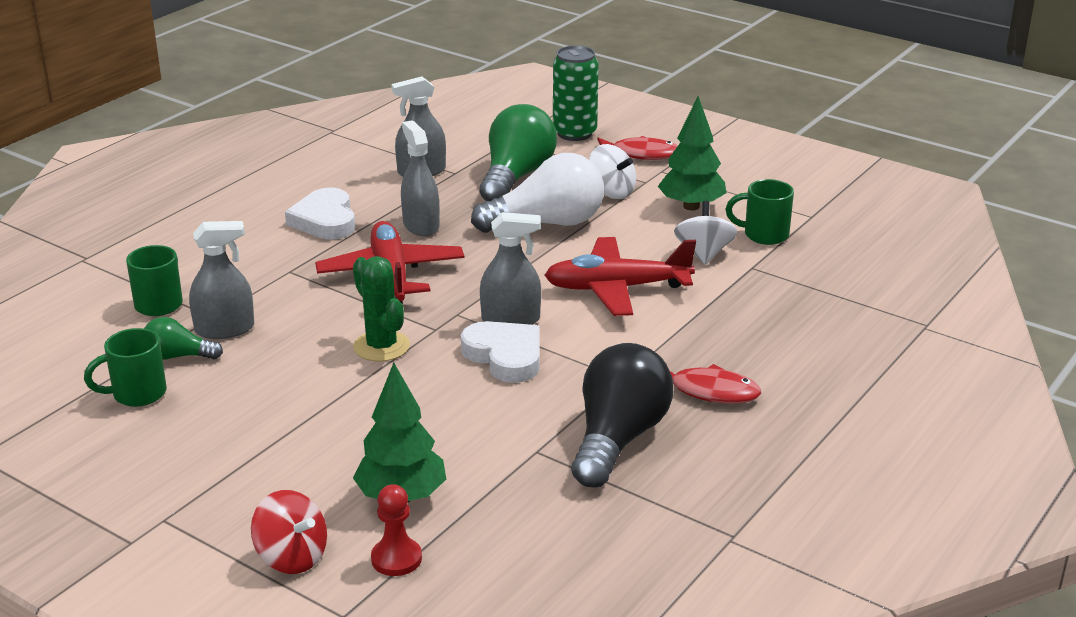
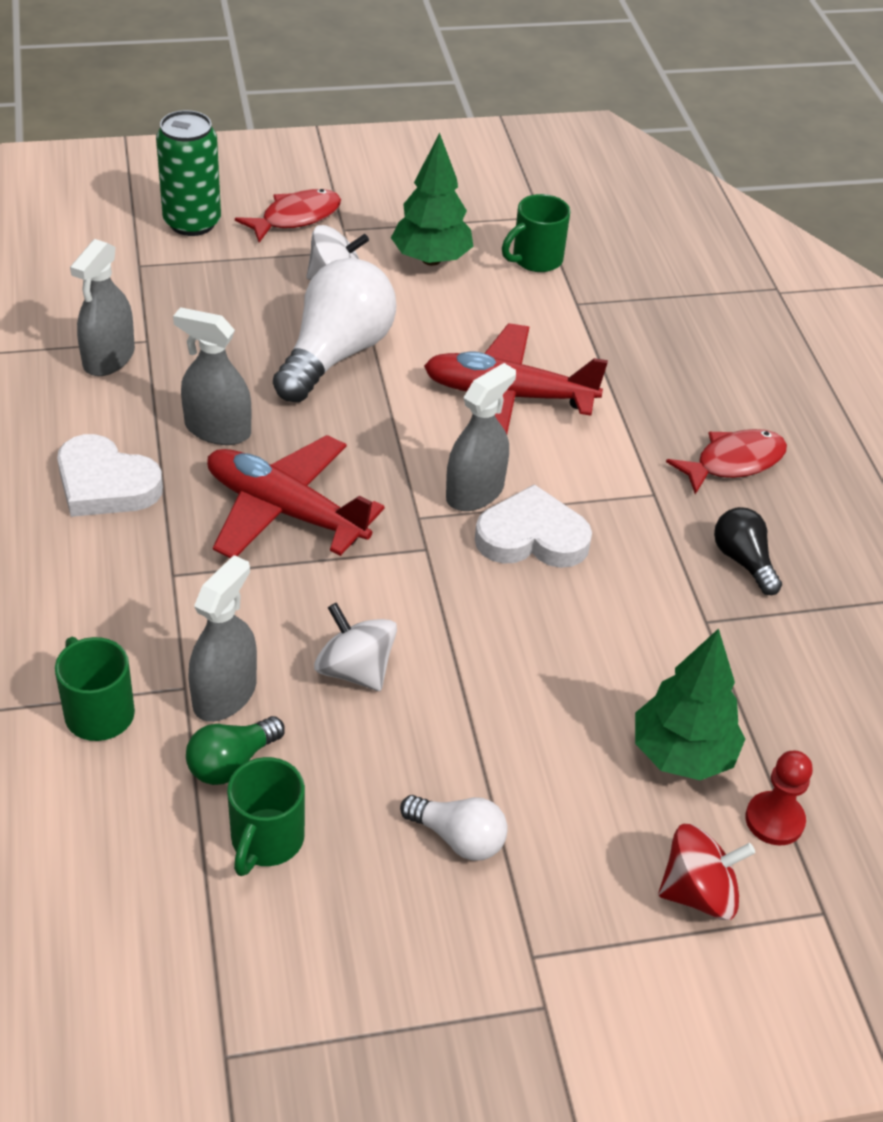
camera: 50 degrees left, 15 degrees up
green cactus [353,256,410,362] -> none
green light bulb [480,104,557,201] -> none
red plane [544,237,696,316] -> red plane turned 60 degrees clockwise [424,323,608,434]
black light bulb [571,343,673,488] -> black light bulb [714,507,782,595], size x0.51
white spinning top [674,201,737,265] -> white spinning top moved to [314,603,397,691]
none -> white light bulb [400,795,508,861]

